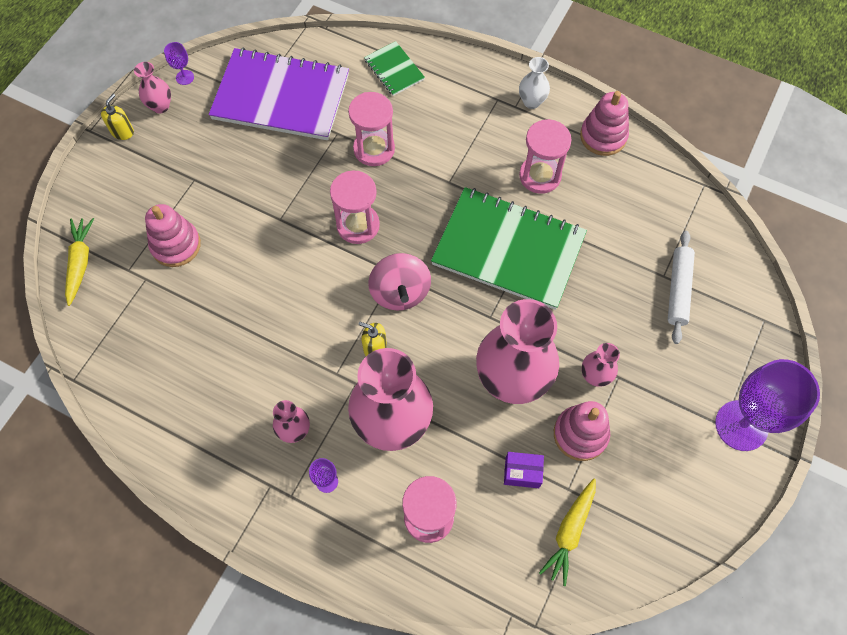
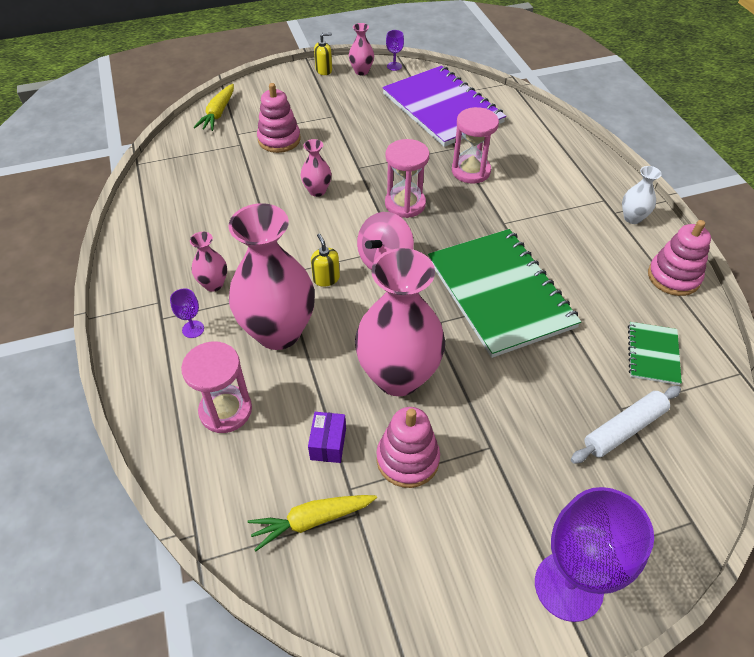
camera: 45 degrees right, 15 degrees down
yellow carrot [65,218,94,306] -> yellow carrot turned 150 degrees clockwise [194,84,234,131]
green notebook [364,41,425,96] -> green notebook moved to [628,322,682,385]
purple box [504,452,544,488] -> purple box turned 45 degrees clockwise [308,412,346,463]
pink hourglass [519,119,572,194] -> none
pink vase [582,343,620,387] -> pink vase moved to [301,139,331,197]

